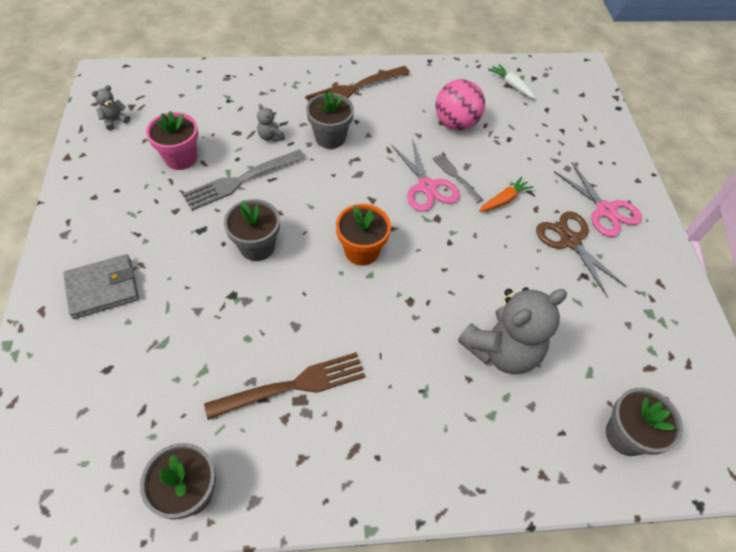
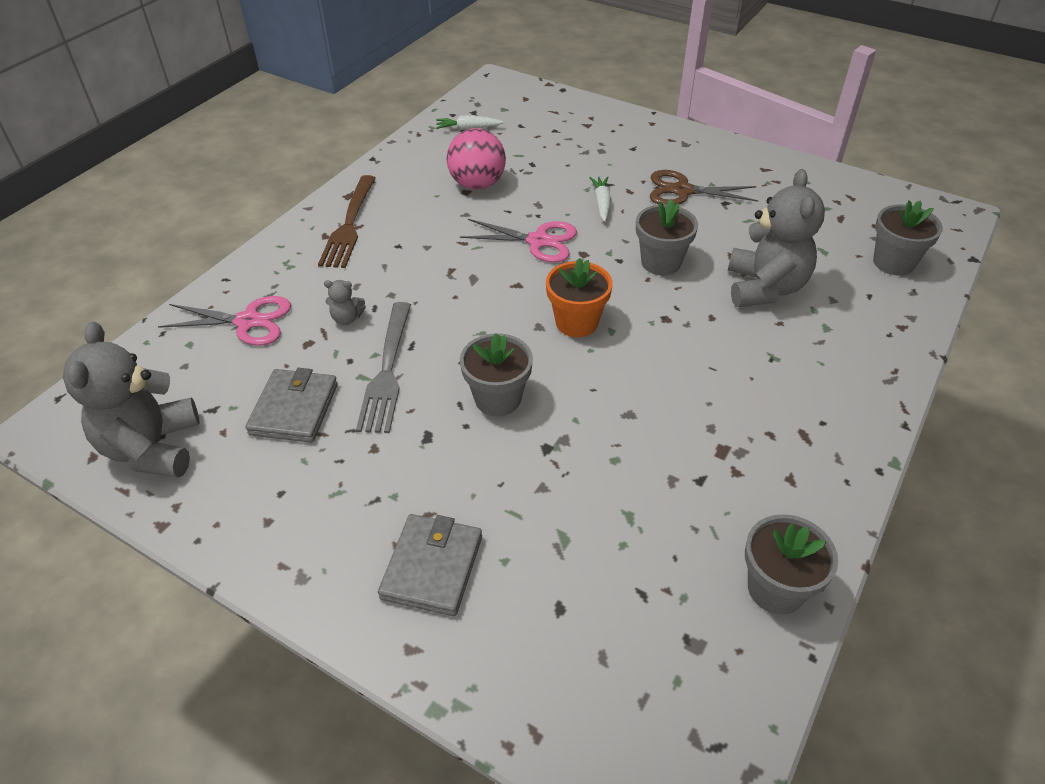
camera: 50 degrees left, 10 degrees down
grey teddy bear [91,85,130,131] -> grey teddy bear [63,322,200,478], size x2.37
pink flower pot [146,111,198,170] -> grey wallet [245,368,338,443]
brown fork [204,352,365,420] -> none
grey flower pot [306,91,354,149] -> grey flower pot moved to [636,199,698,275]
grey fork [433,154,483,203] -> none
orange carrot [479,177,534,212] -> white carrot [589,176,611,222]
pink scissors [554,162,642,237] -> pink scissors moved to [158,296,291,346]

